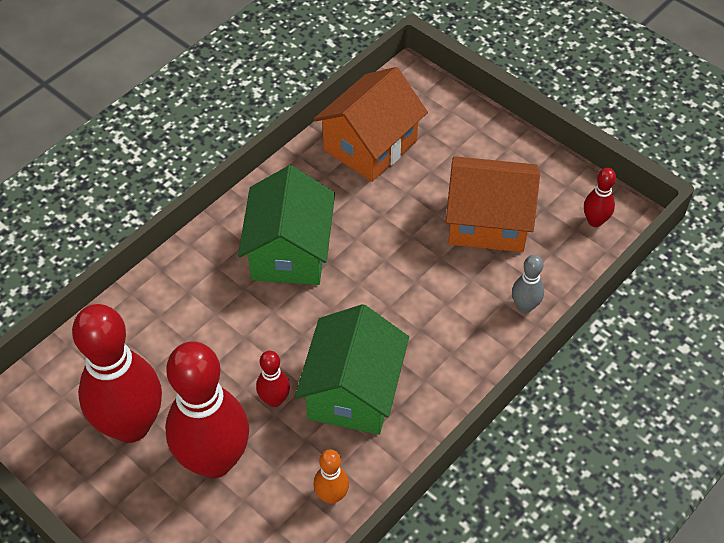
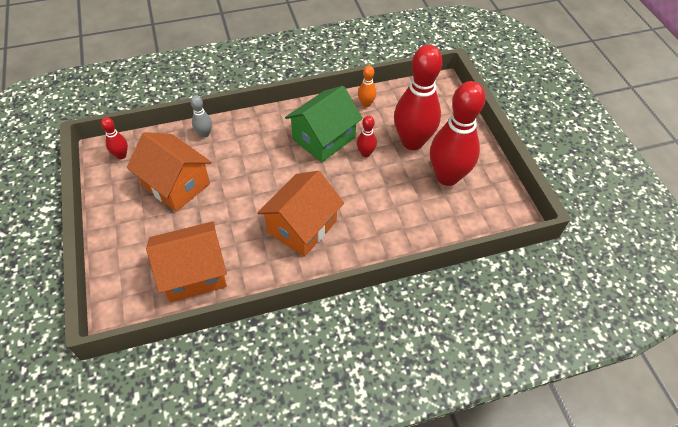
camera: 150 degrees left, 0 degrees up
green house [238,165,335,285] -> orange house [257,171,344,257]

